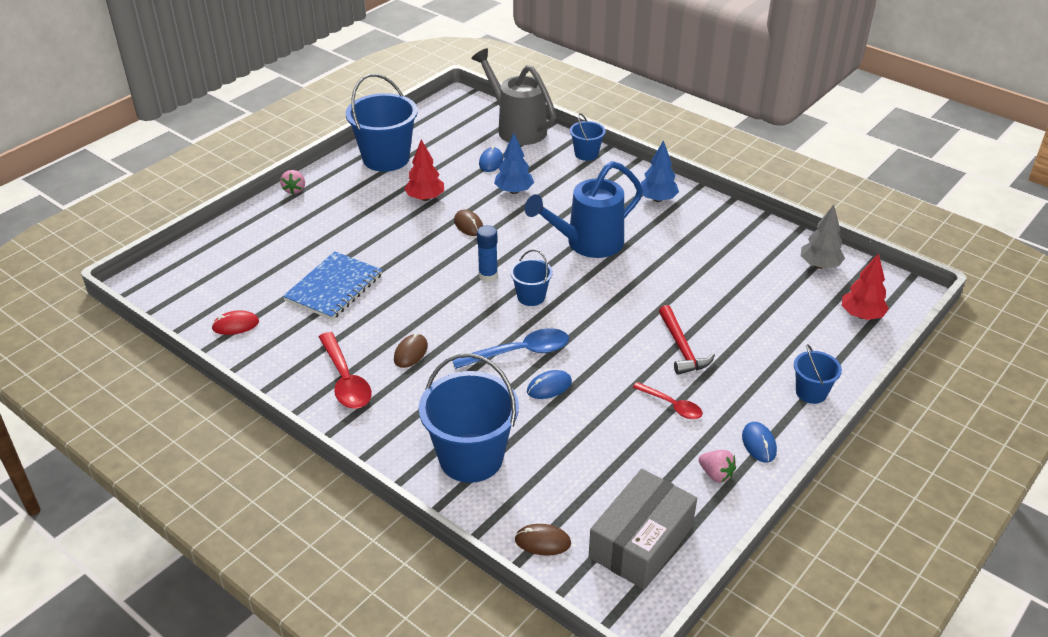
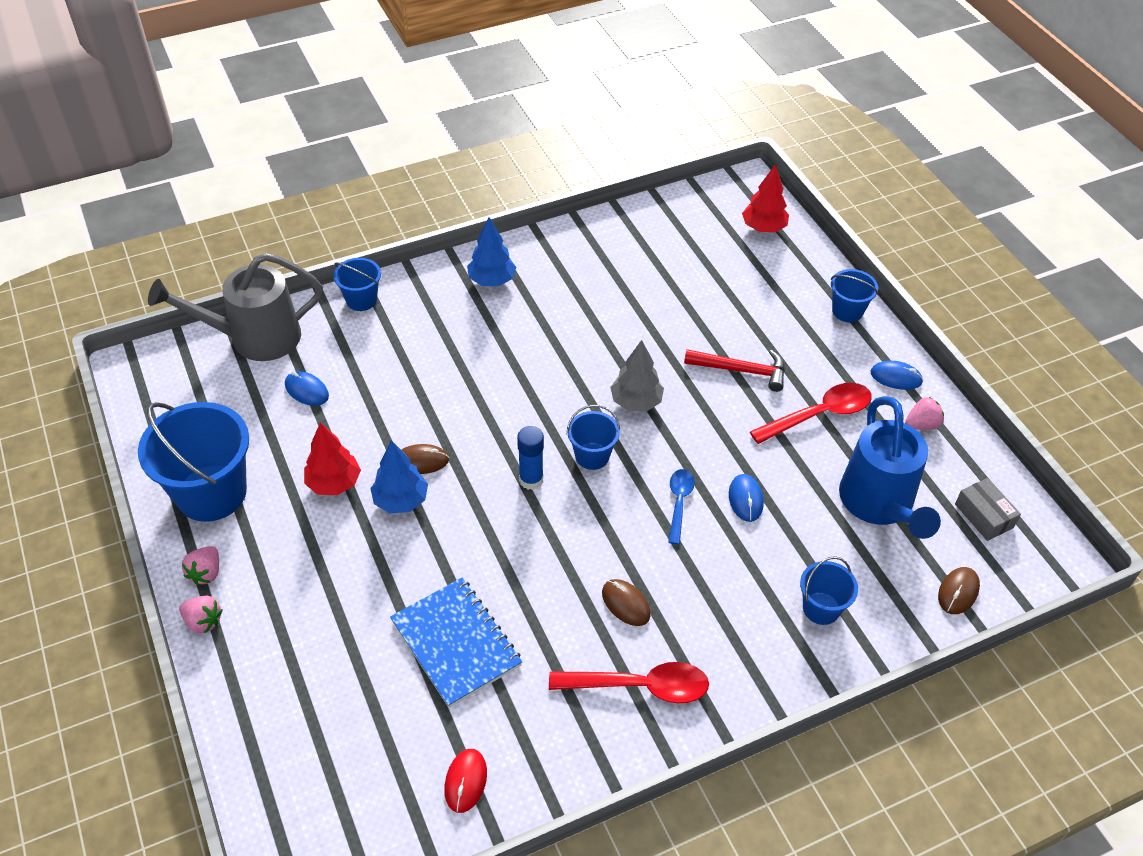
camera: 65 degrees left, 10 degrees up
blue bucket [419,353,519,483] -> blue bucket [800,556,858,625], size x0.51
blue spoon [453,328,569,369] -> blue spoon [668,469,695,545], size x0.62
blue tree [494,133,534,194] -> blue tree moved to [370,440,428,513]
blue watering can [525,161,643,258] -> blue watering can moved to [839,396,941,539]
grey box [589,469,697,589] -> grey box [955,478,1021,541], size x0.53
red spoon [632,382,703,419] -> red spoon [750,383,872,444], size x1.61
grey tree [801,205,845,269] -> grey tree moved to [610,340,664,411]
none -> pink strawberry [182,546,219,585]

